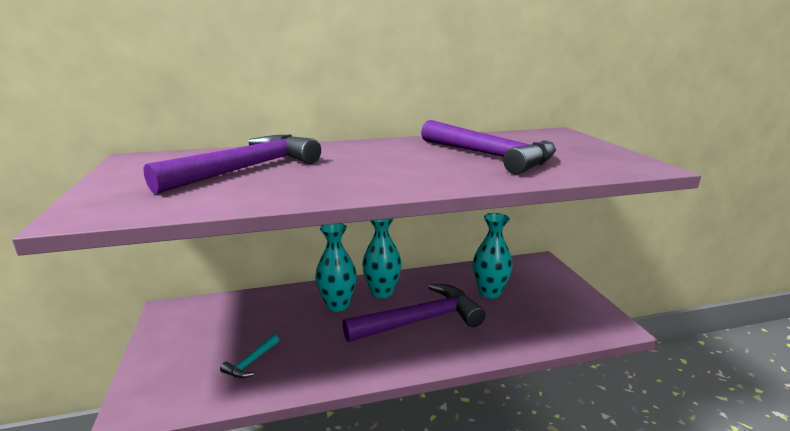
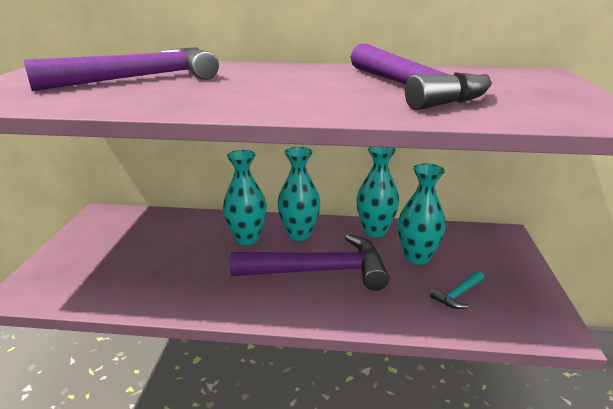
camera: 20 degrees right, 5 degrees up
turquoise hammer [220,334,279,378] -> turquoise hammer moved to [430,271,484,309]
none -> turquoise vase [356,147,399,237]

